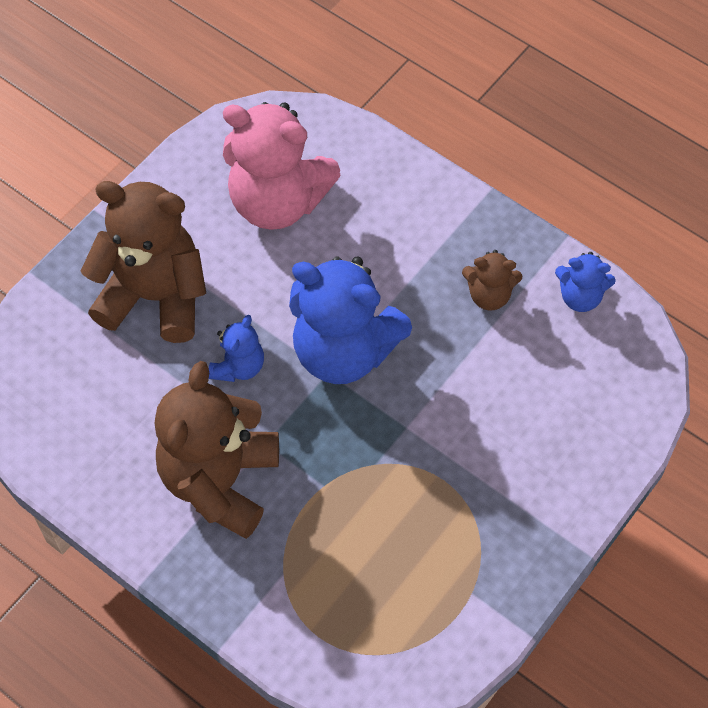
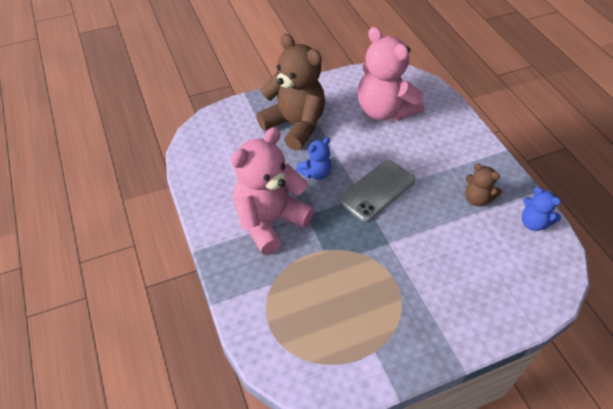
camera: 30 degrees right, 10 degrees down
brown teddy bear [155,361,279,539] -> pink teddy bear [231,127,314,255]
blue teddy bear [289,257,412,384] -> grey phone [339,160,415,222]

